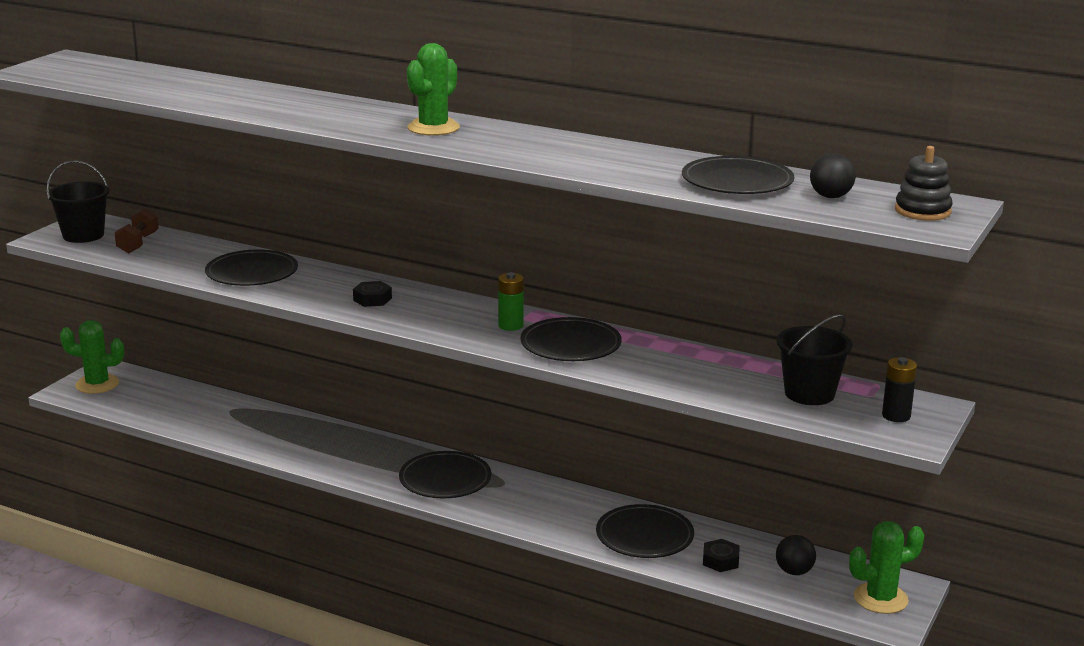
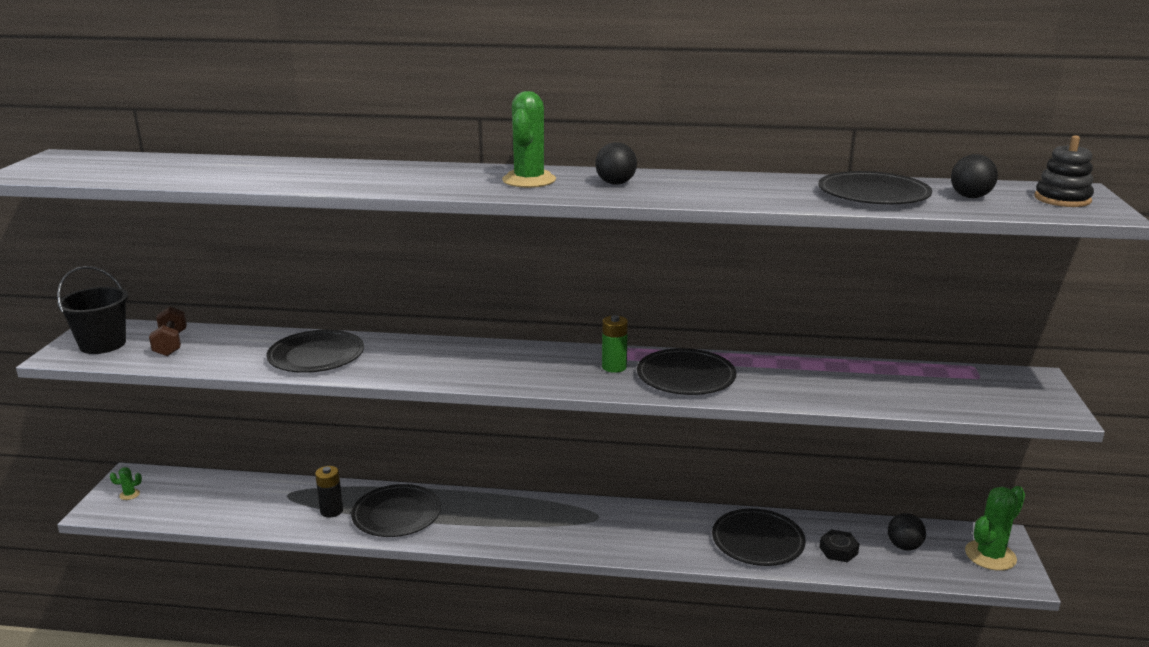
camera: 20 degrees left, 0 degrees up
green cactus [60,320,124,394] -> green cactus [110,467,142,500], size x0.44
black nut [353,281,392,307] -> none
black plate [399,451,492,498] -> black plate moved to [351,484,441,537]
black bucket [777,314,852,405] -> none
black battery [882,357,917,422] -> black battery moved to [315,466,343,518]
none -> black ball [595,142,637,185]

